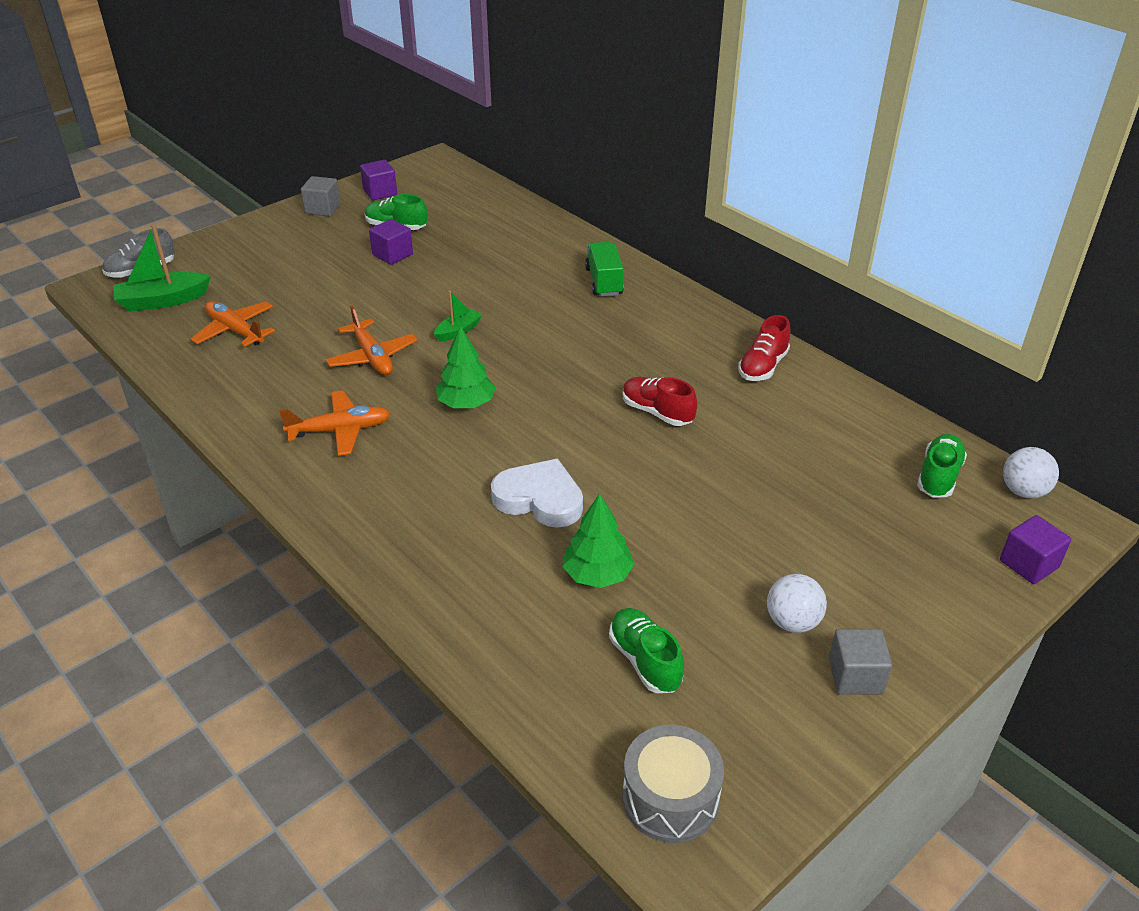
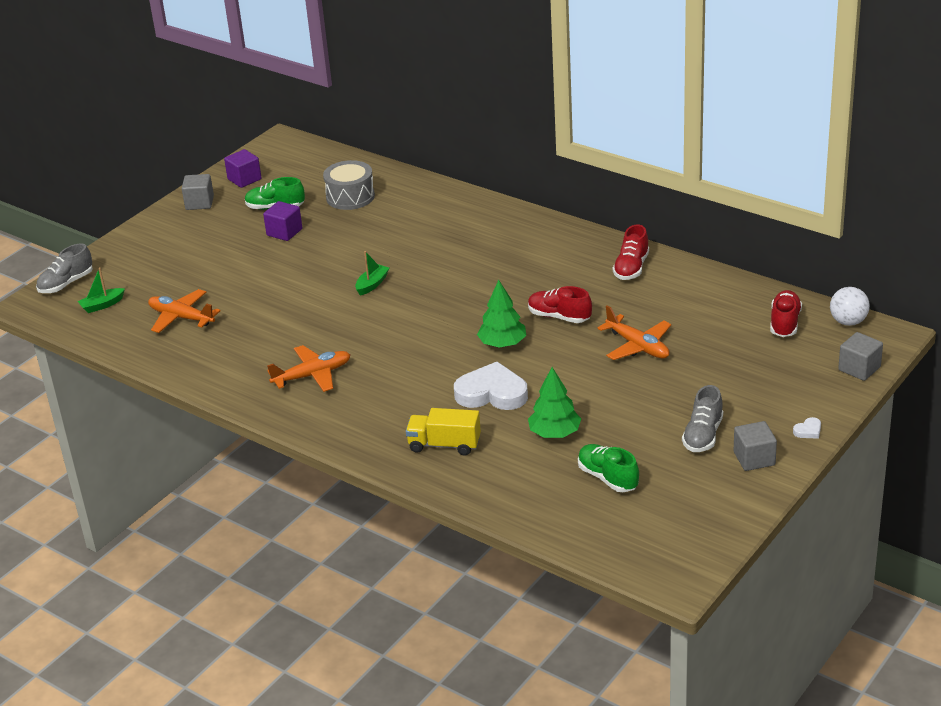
camera: 10 degrees left, 5 degrees down
green boat [113,224,211,312] -> green boat [78,267,125,313], size x0.58
orange plane [326,306,418,375] -> orange plane moved to [597,305,671,360]
green tree [436,326,496,408] -> green tree moved to [477,280,526,347]
green truck [585,242,624,297] -> none
grey drum [622,725,724,843] -> grey drum moved to [323,160,375,210]
white ball [767,574,827,633] -> grey shoe [682,385,723,452]
green shoe [917,434,967,497] -> red shoe [770,290,802,337]
purple cube [1000,515,1071,584] -> grey cube [838,332,883,381]
none -> yellow truck [406,408,481,456]
none -> white heart [793,417,821,439]

